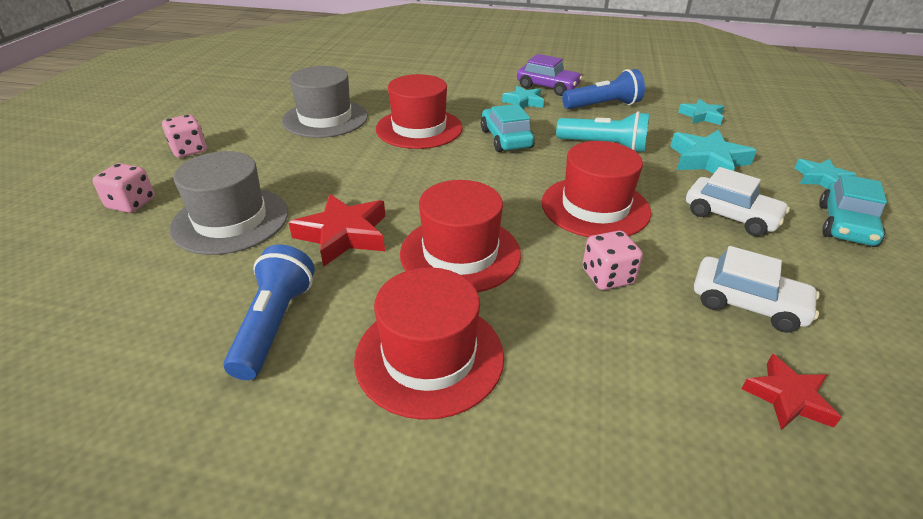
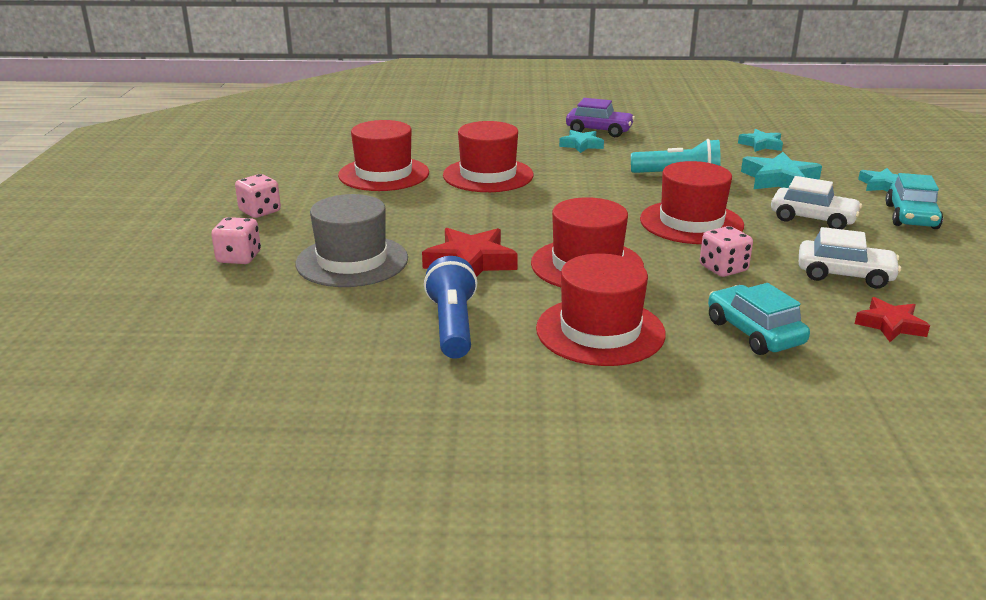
camera: 10 degrees left, 10 degrees down
grey hat [282,66,368,138] -> red hat [338,120,429,191]
turquoise car [481,104,535,152] -> turquoise car moved to [708,283,810,355]
blue flashlight [562,69,645,109] -> none

